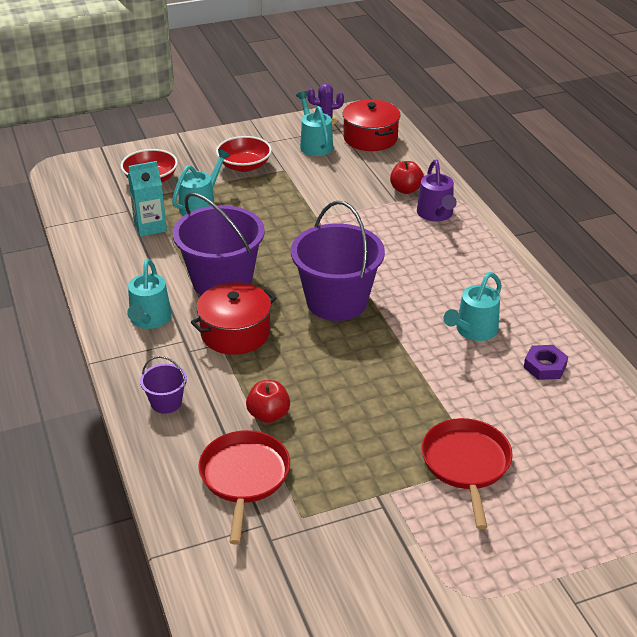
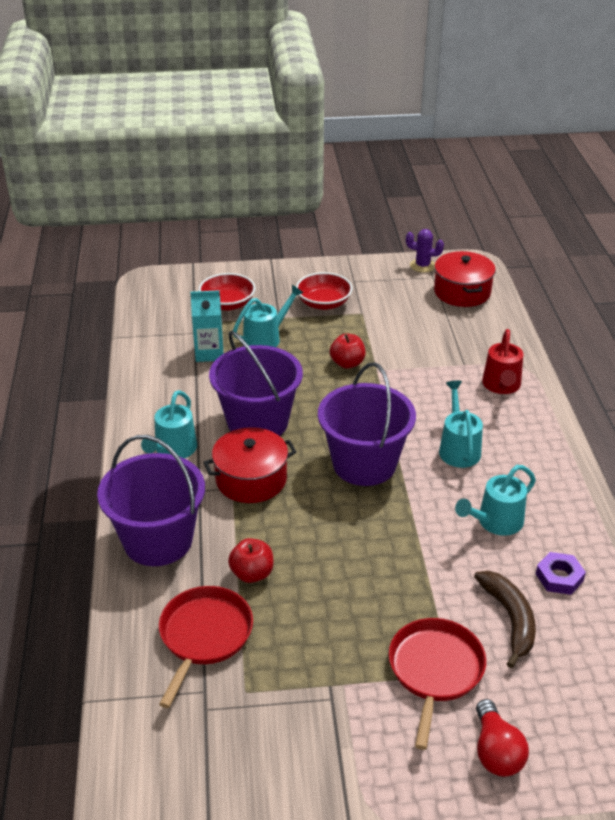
camera: 15 degrees right, 0 degrees up
purple bucket [140,356,187,414] -> purple bucket [97,435,205,566], size x2.21
turquoise watering can [296,91,333,156] -> turquoise watering can moved to [439,381,483,468]
red apple [390,161,424,194] -> red apple moved to [330,334,366,369]
purple watering can [417,160,457,221] -> red watering can [482,329,523,394]
none -> brown banana [474,571,536,668]
none -> red light bulb [476,699,529,777]

